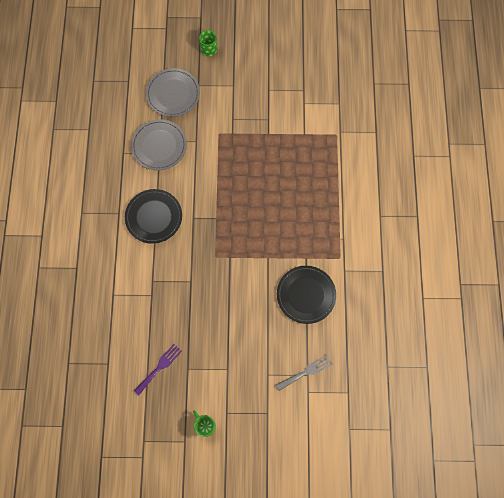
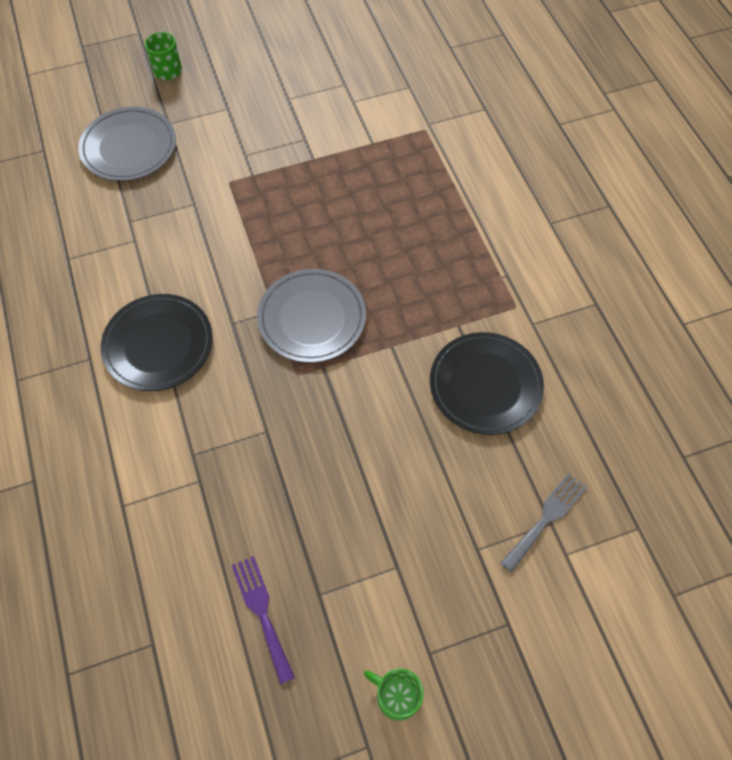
camera: 20 degrees left, 10 degrees down
grey plate [131,119,187,171] -> grey plate moved to [257,269,366,363]
purple fork [134,344,182,395] -> purple fork turned 45 degrees counterclockwise [232,556,295,685]

